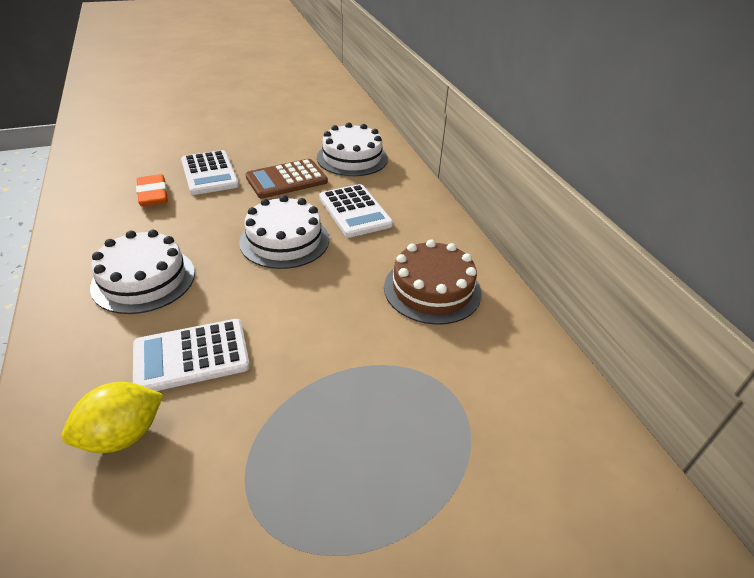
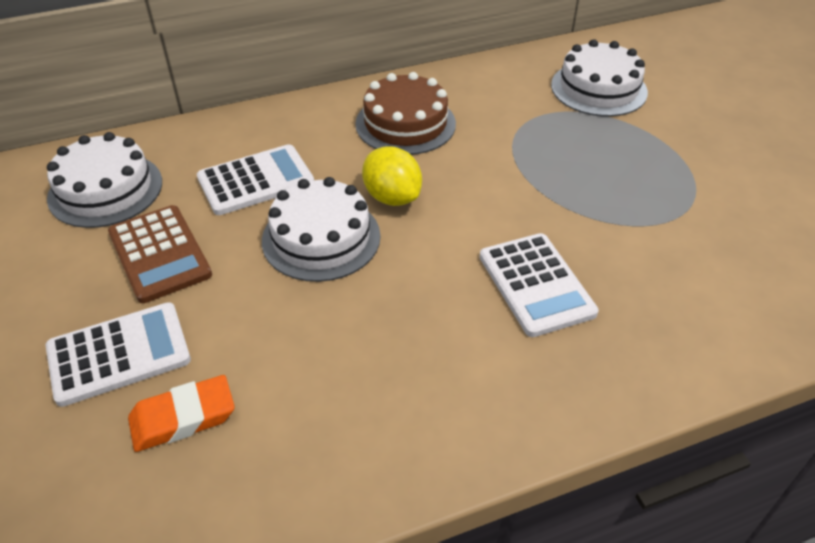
camera: 90 degrees left, 5 degrees up
yellow lemon [62,382,164,453] -> yellow lemon moved to [362,146,422,206]
white cake [90,230,195,314] -> white cake moved to [551,39,648,117]

